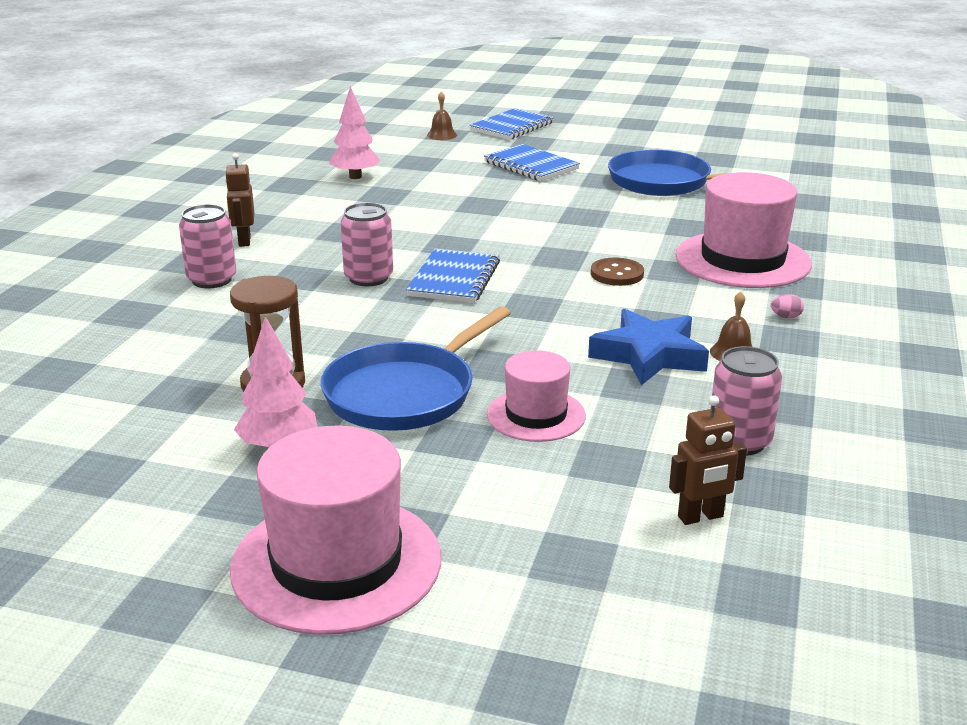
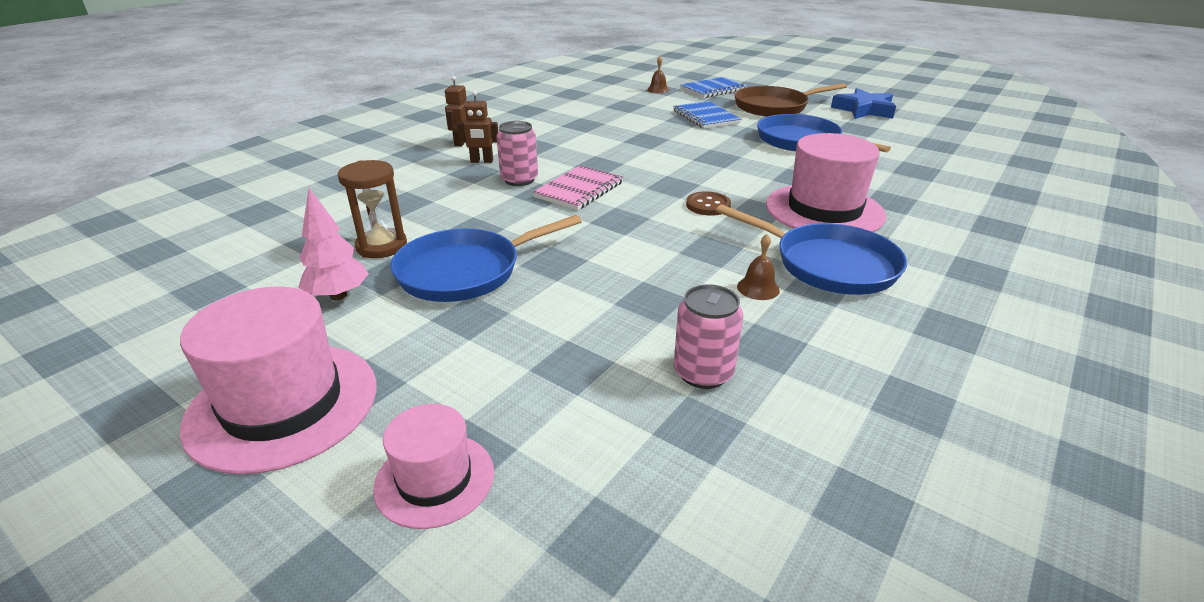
camera: 20 degrees right, 5 degrees up
pink can [179,204,236,288] -> none
pink tree [329,86,381,179] -> none
blue notebook [406,249,500,303] -> pink notebook [533,165,623,210]
pink hat [487,350,586,442] -> pink hat moved to [373,404,494,529]
blue star [588,309,709,385] -> blue star moved to [831,88,896,119]
brown robot [669,395,747,525] -> brown robot moved to [457,90,498,163]
pink egg [771,294,804,318] -> blue pan [716,204,907,295]
none -> brown pan [734,83,847,117]

